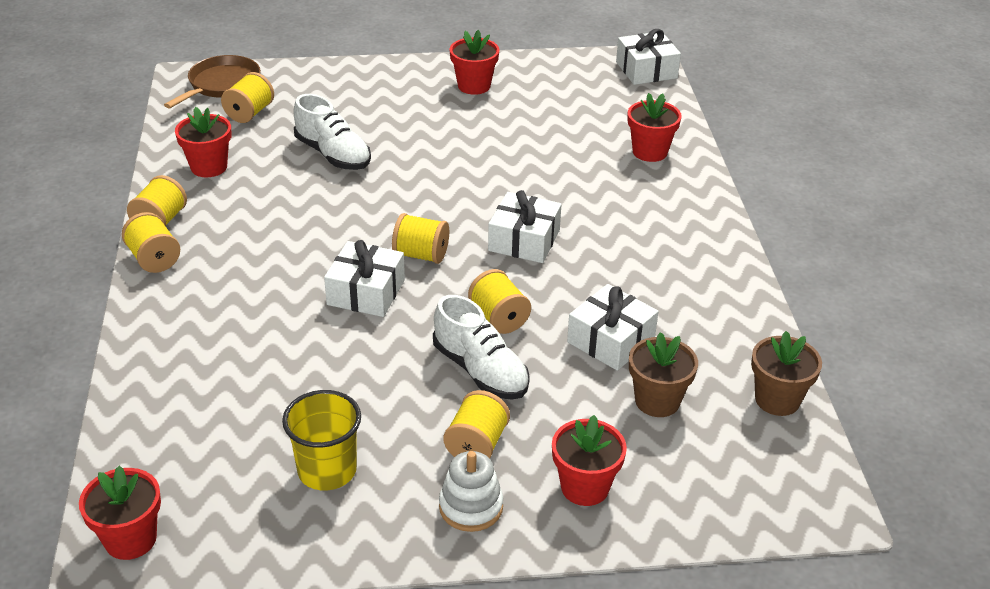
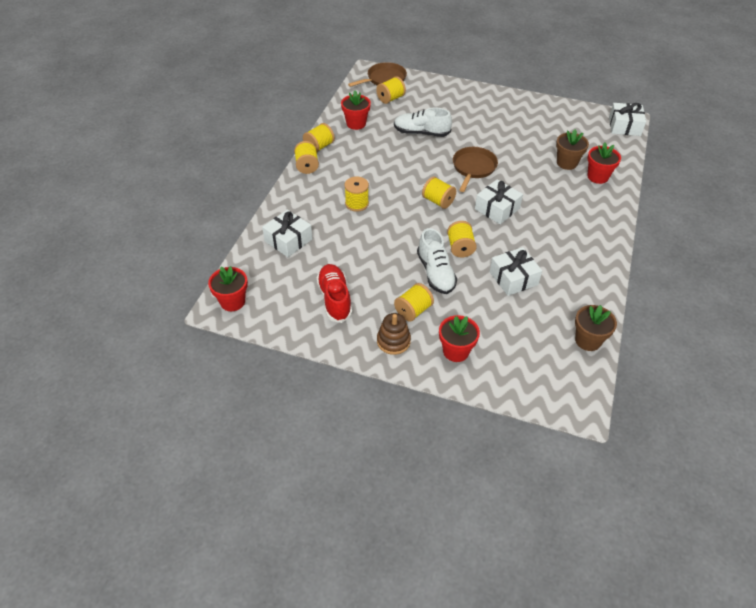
camera: 25 degrees right, 10 degrees up
yellow cup [282,390,361,491] -> red shoe [316,264,352,323]
white shoe [293,94,371,170] -> white shoe turned 120 degrees clockwise [394,107,452,137]
white gift [324,240,405,317] -> white gift moved to [262,210,312,257]
white stacking toy [439,451,503,532] -> brown stacking toy [377,313,411,355]
red flower pot [449,30,500,95] -> none
brown flower pot [629,332,698,417] -> brown flower pot moved to [556,129,589,170]
none -> yellow spool [344,176,369,212]
none -> brown pan [453,147,498,192]

